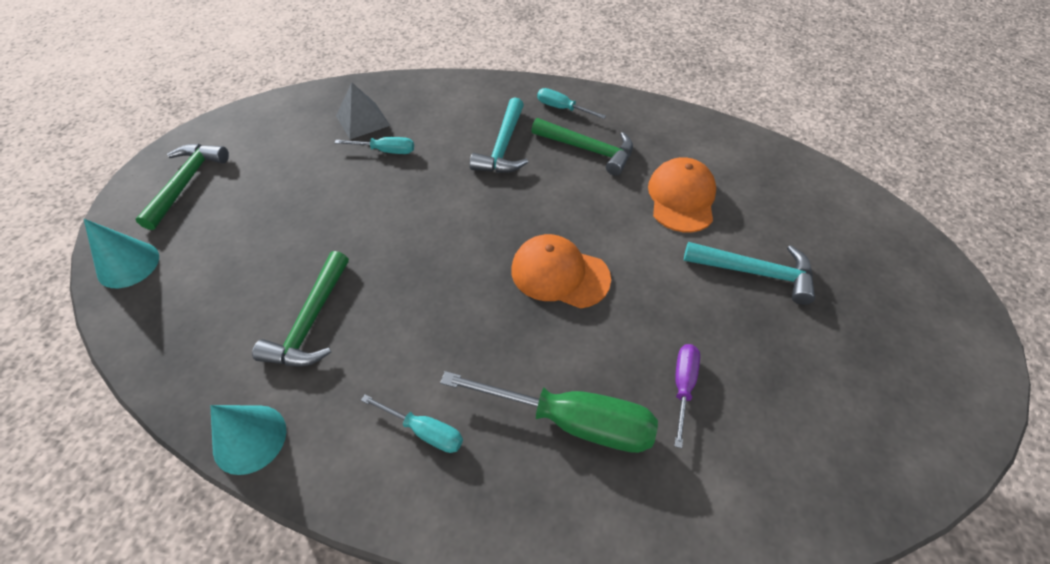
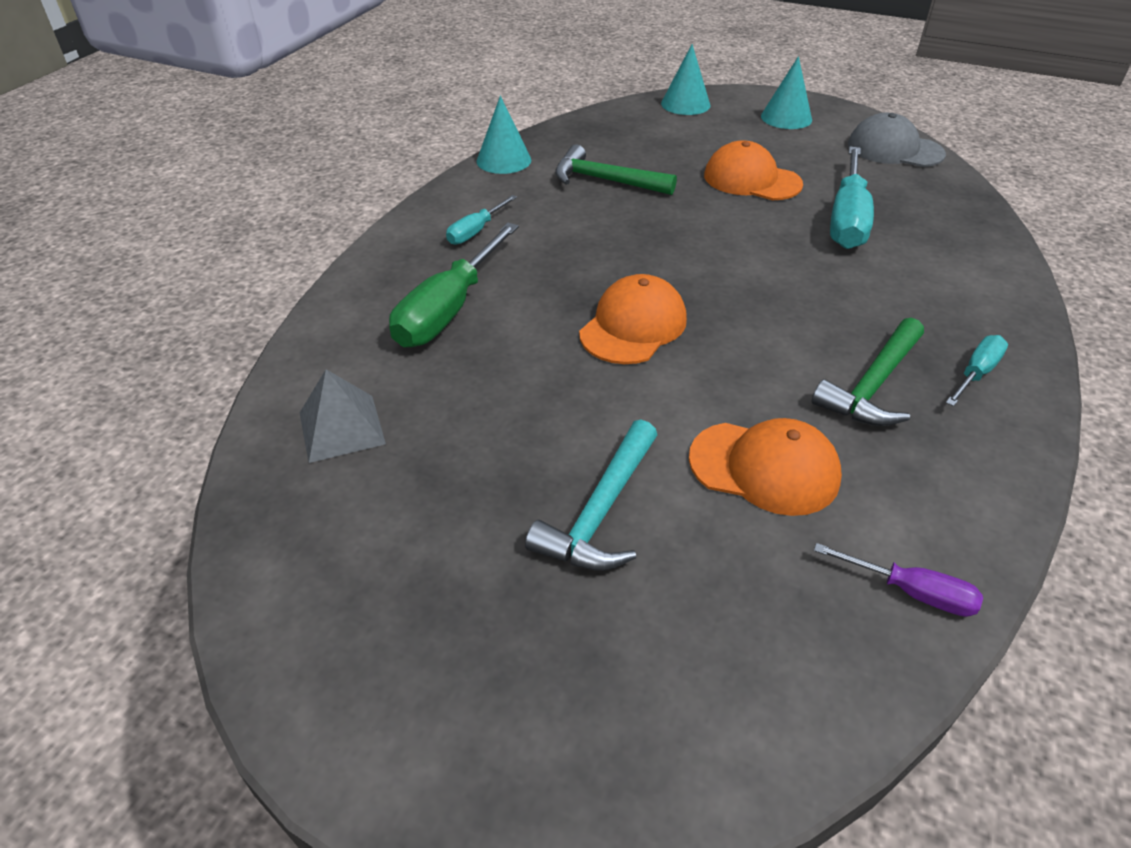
camera: 100 degrees right, 10 degrees down
green hammer [136,144,229,230] -> turquoise cone [761,56,812,129]
turquoise screwdriver [335,137,414,154] -> turquoise screwdriver [830,146,874,249], size x1.91
grey pyramid [336,83,390,139] -> grey pyramid moved to [300,369,386,463]
turquoise hammer [470,97,528,173] -> none
purple screwdriver [674,344,700,448] -> purple screwdriver moved to [814,543,983,617]
none -> orange cap [704,140,803,200]
none -> grey cap [848,113,946,167]

